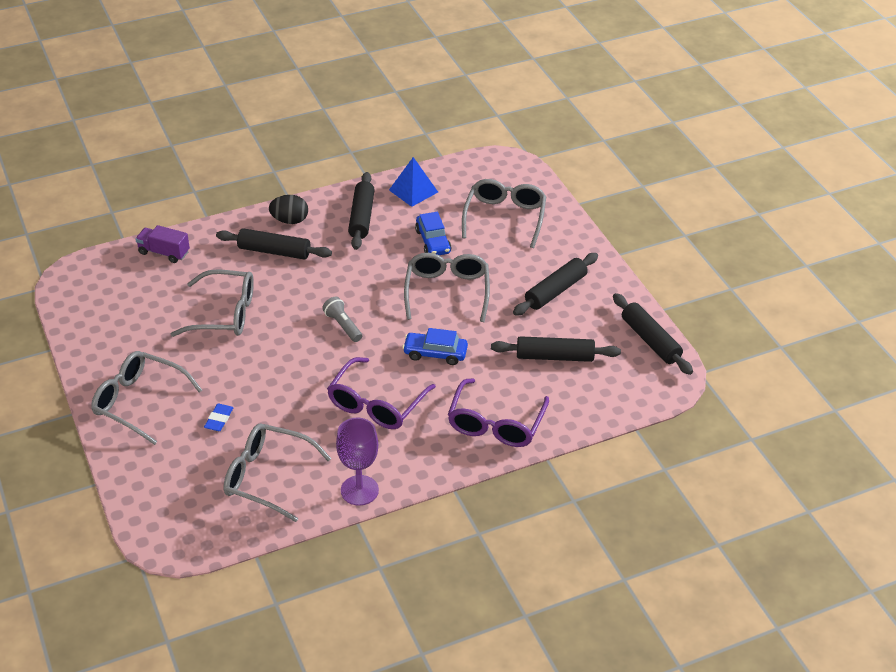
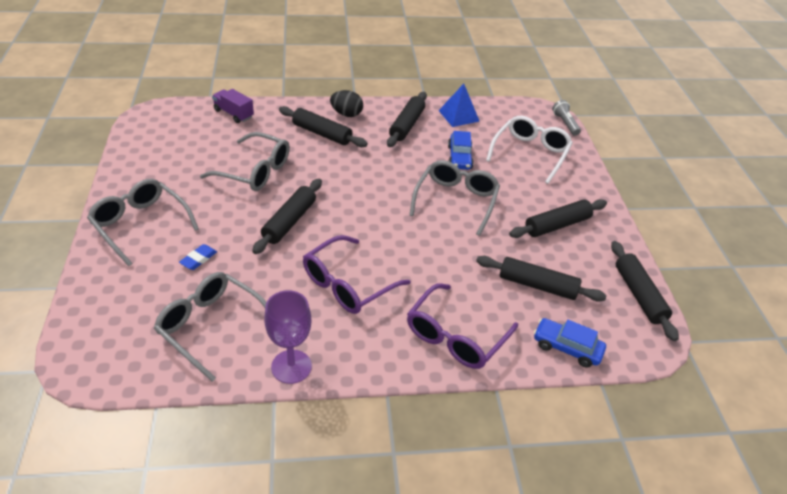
camera: 15 degrees right, 0 degrees up
grey flashlight [322,296,362,342] -> grey flashlight moved to [552,100,581,136]
blue car [402,328,468,365] -> blue car moved to [534,318,606,368]
grey glasses [462,179,546,248] -> white glasses [486,116,573,184]
none -> black rolling pin [252,179,322,254]

